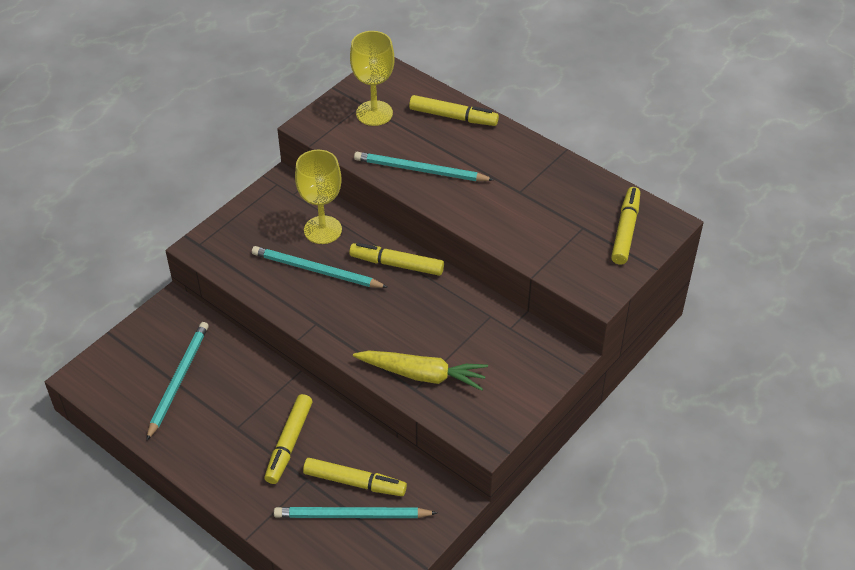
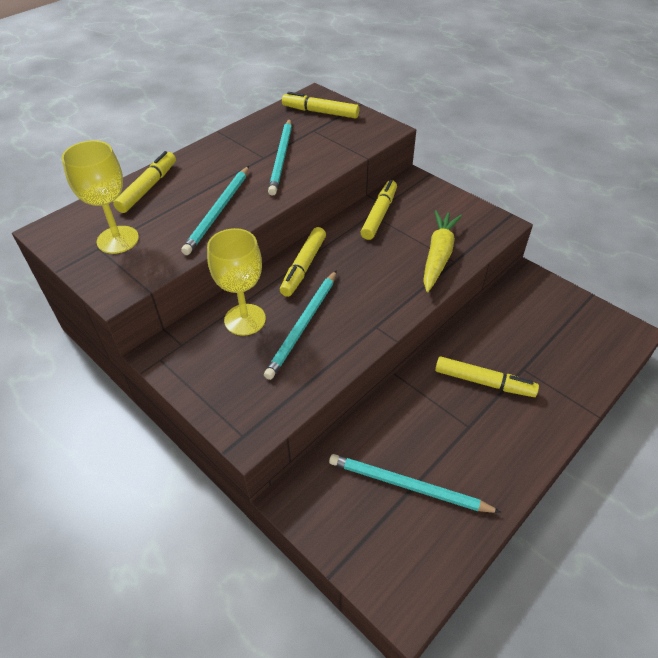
camera: 85 degrees left, 0 degrees up
turquoise pencil [274,507,437,518] -> turquoise pencil moved to [268,119,292,196]
yellow marker [303,458,407,496] -> yellow marker moved to [361,180,397,240]

